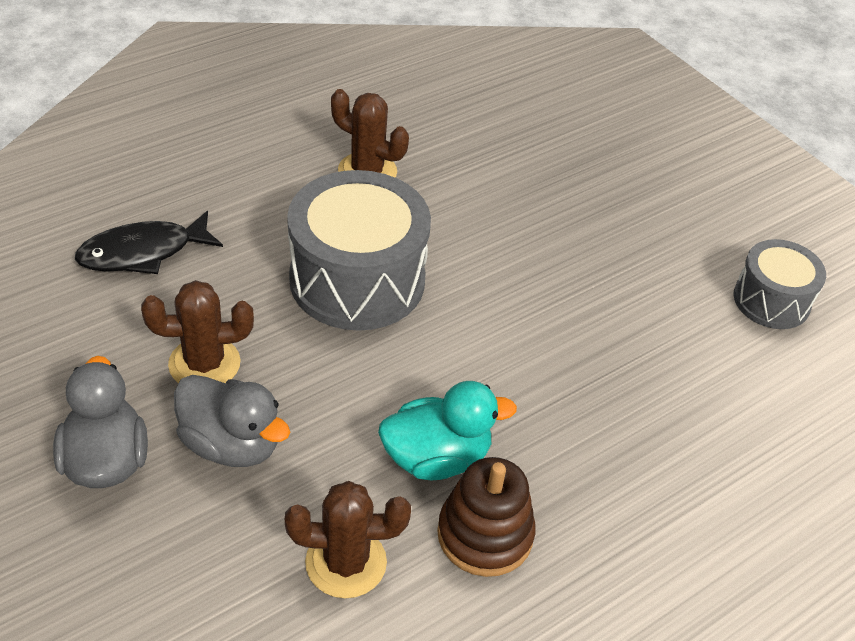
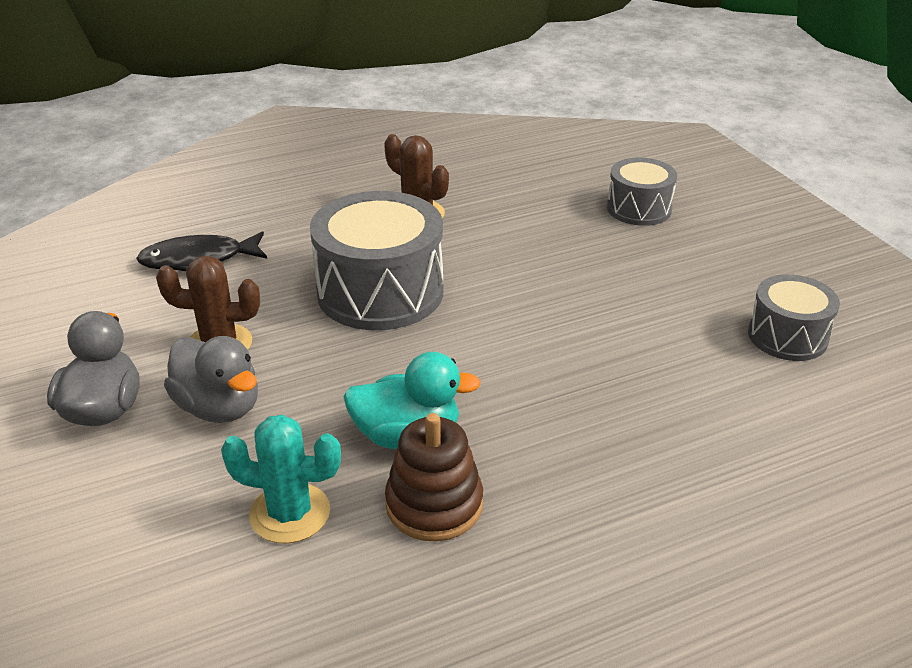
camera: 15 degrees right, 10 degrees down
brown cactus [285,481,411,598] -> turquoise cactus [221,414,341,543]
none -> grey drum [607,158,677,226]

